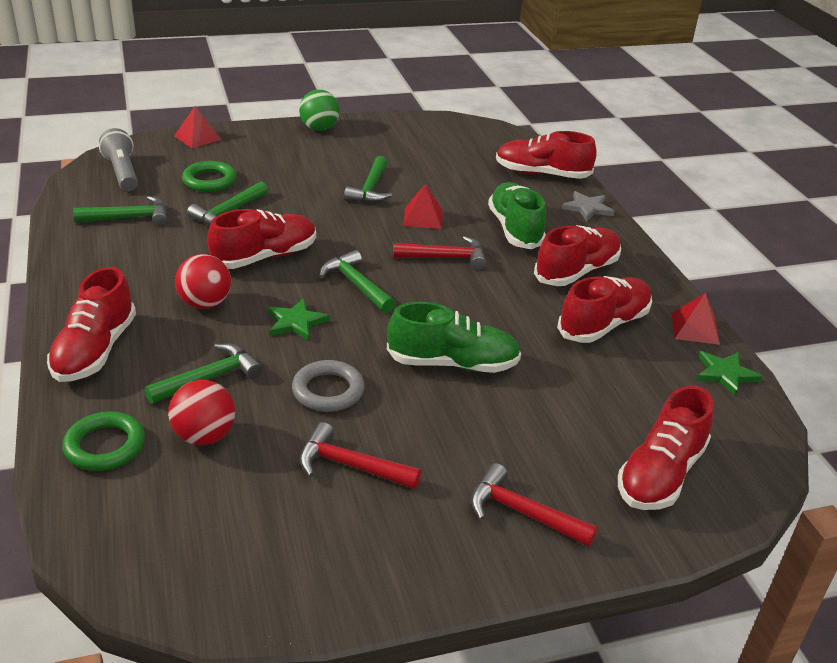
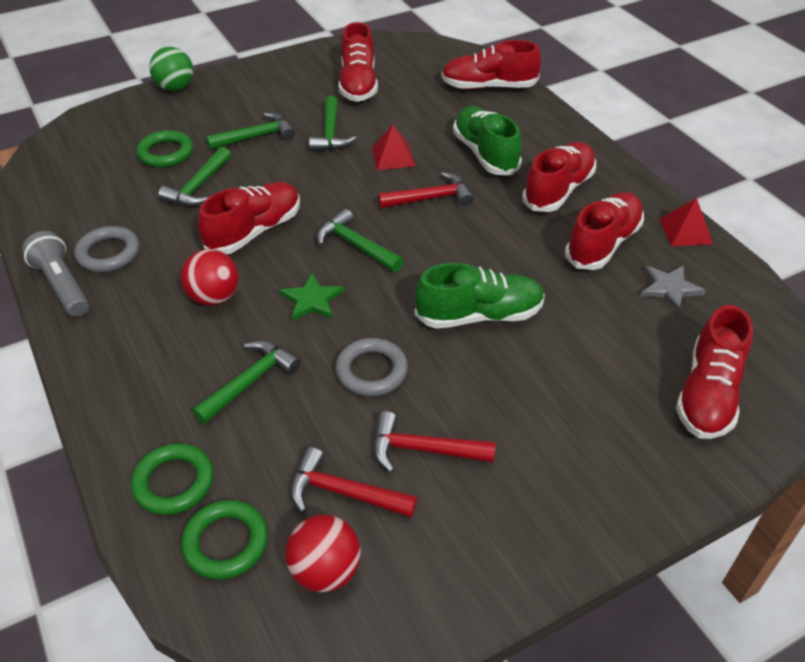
camera: 10 degrees left, 10 degrees up
red shoe [47,267,136,382] -> red shoe moved to [339,22,378,102]
green hammer [73,196,167,226] -> green hammer moved to [206,112,295,150]
grey flashlight [99,128,138,191] -> grey flashlight moved to [22,231,89,317]
red ball [168,380,235,445] -> red ball moved to [285,514,361,592]
red pyramid [174,106,222,148] -> none
green ball [299,90,340,131] -> green ball moved to [149,47,193,91]
red hammer [471,463,598,547] -> red hammer moved to [290,447,417,518]
grey star [562,191,615,222] -> grey star moved to [641,265,706,312]
green star [696,351,763,396] -> none
none -> grey ring [74,226,139,272]
none -> green ring [181,500,268,579]

